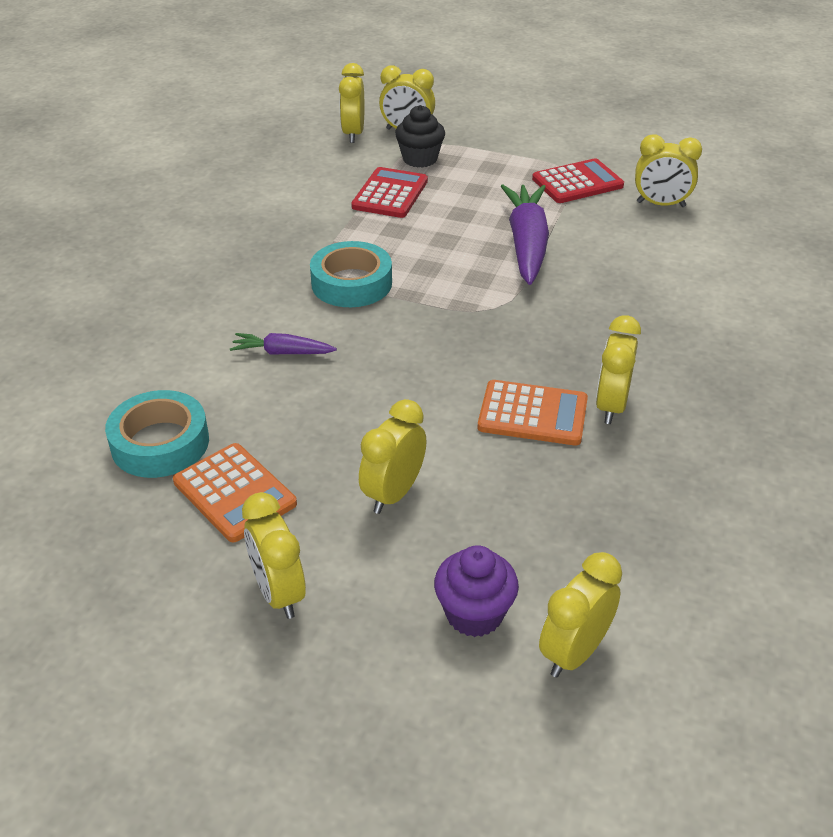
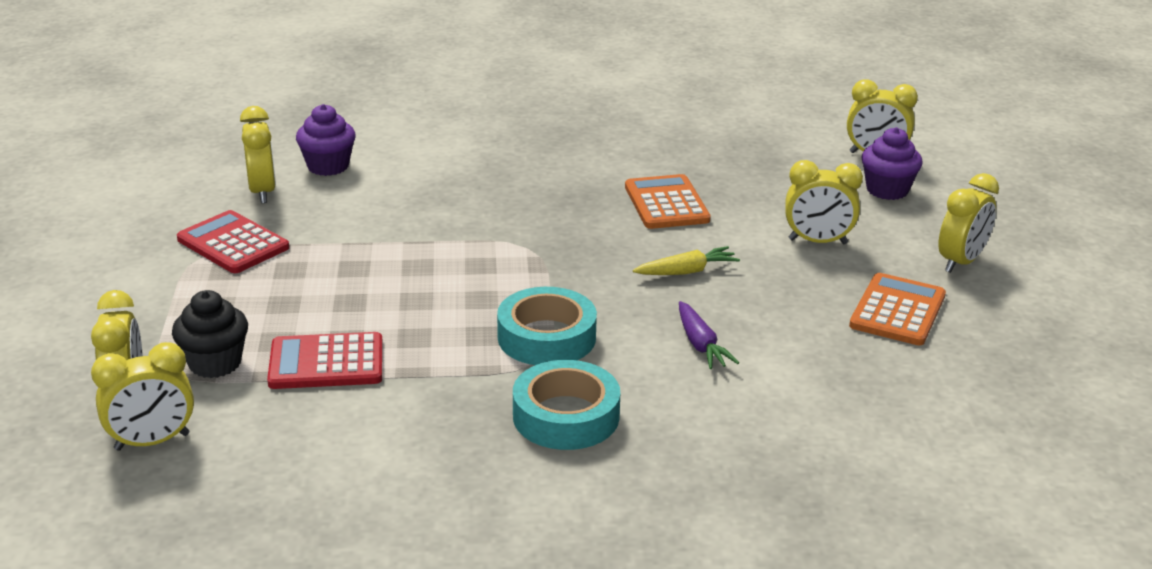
camera: 115 degrees left, 10 degrees down
turquoise tape [105,390,209,478] -> turquoise tape moved to [513,360,620,450]
purple carrot [501,184,549,285] -> none
yellow clock [596,315,641,424] -> none
none -> purple cupcake [296,104,356,176]
none -> yellow carrot [633,246,740,275]

